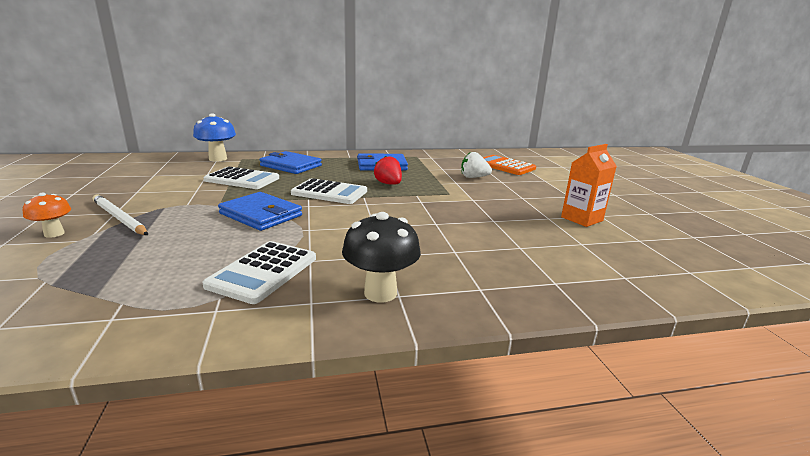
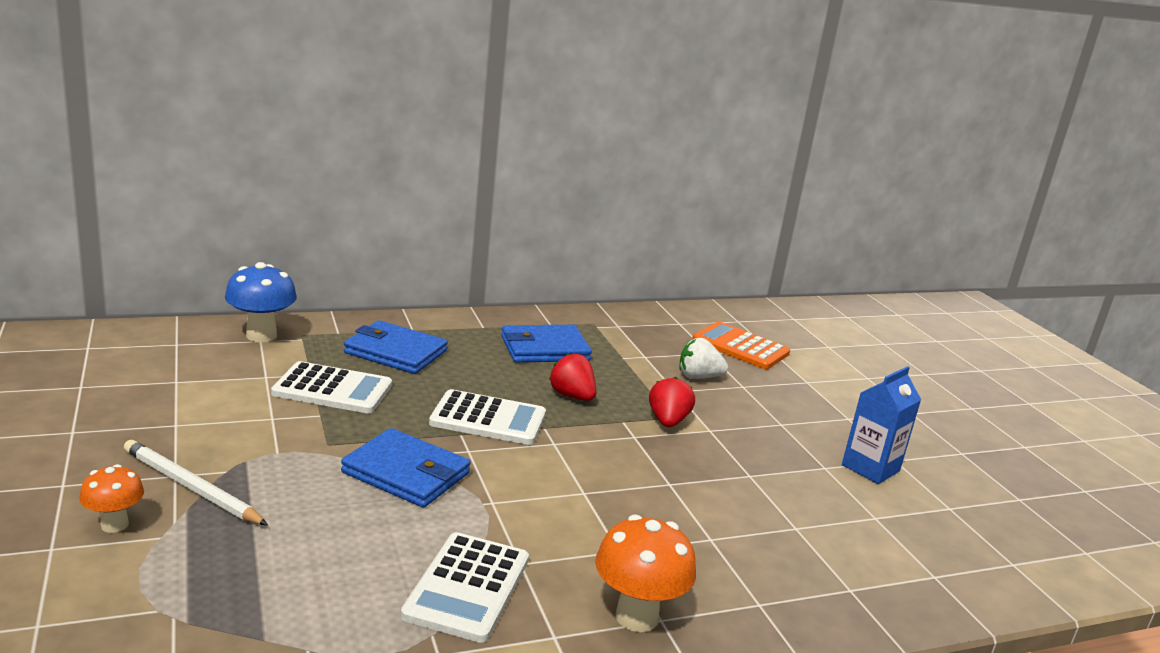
camera: 10 degrees left, 0 degrees up
black mushroom [342,212,421,303] -> orange mushroom [595,515,696,632]
orange carton [561,144,617,227] -> blue carton [842,366,921,484]
none -> red strawberry [649,377,695,427]

